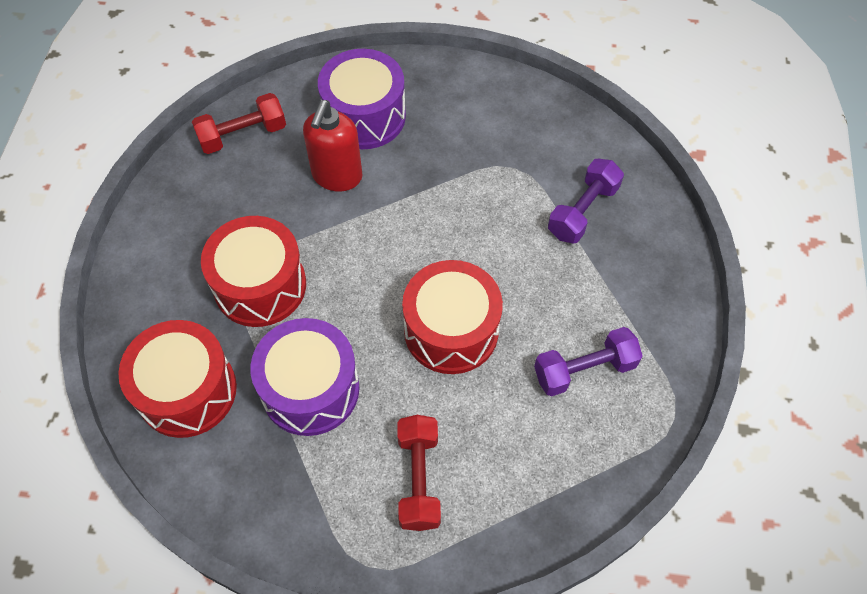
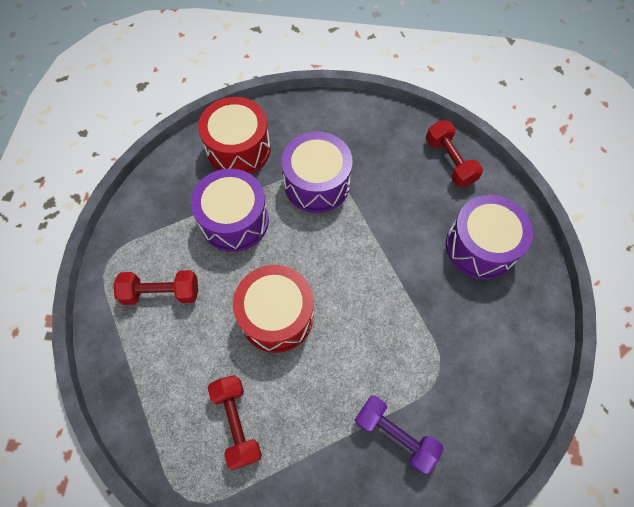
camera: 90 degrees right, 5 degrees up
red drum [201,216,306,327] -> purple drum [282,132,353,213]
red soap dispenser [303,100,363,191] -> none
purple dumbbell [534,327,643,396] -> red dumbbell [208,375,262,470]

